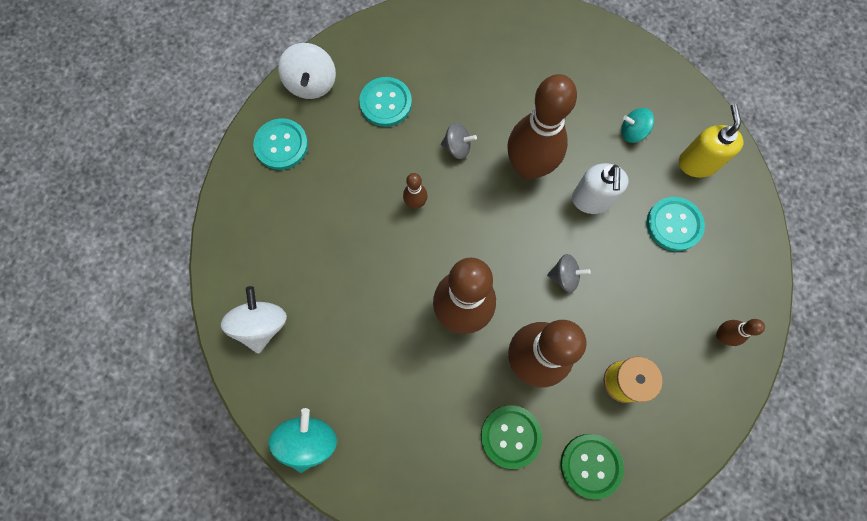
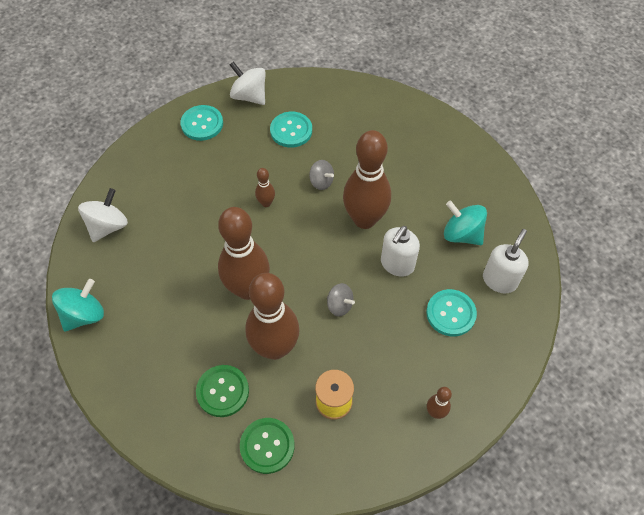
camera: 30 degrees right, 15 degrees down
white spinning top [278,43,336,99] -> white spinning top turned 105 degrees clockwise [230,61,266,105]
turquoise spinning top [621,108,654,143] -> turquoise spinning top [444,201,487,245], size x1.57
yellow soap dispenser [679,104,743,178] -> white soap dispenser [483,229,529,293]

